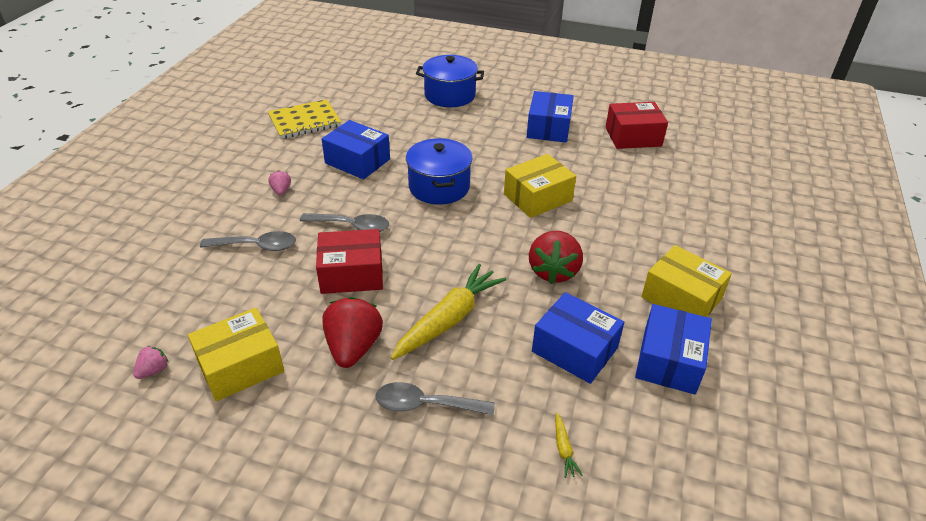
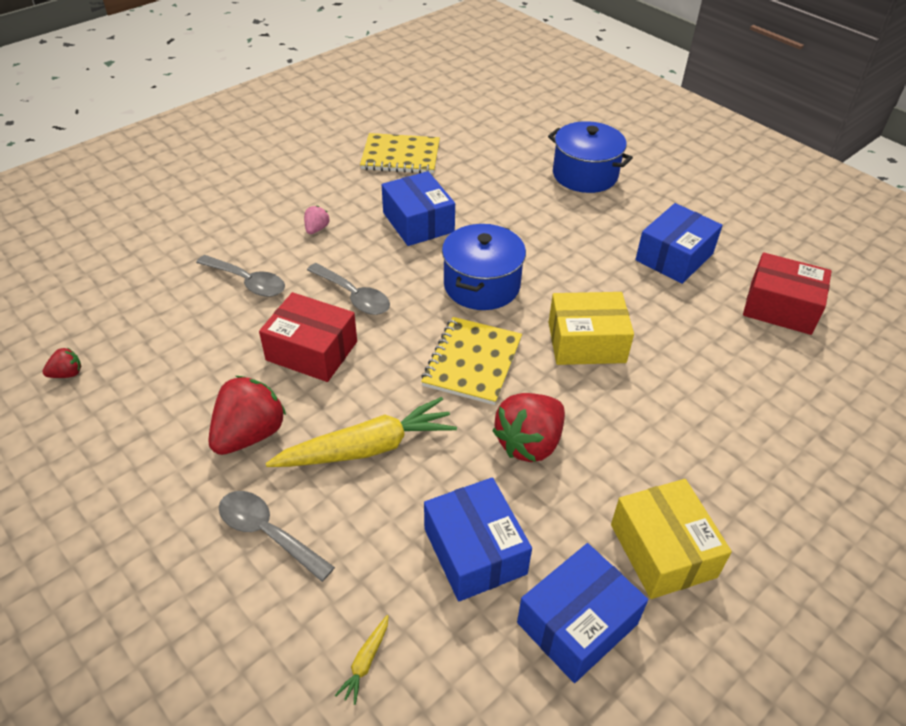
camera: 30 degrees right, 5 degrees up
pink strawberry [133,346,168,379] -> red strawberry [42,347,81,378]
yellow box [188,308,284,401] -> none
none -> yellow notebook [421,317,522,405]

